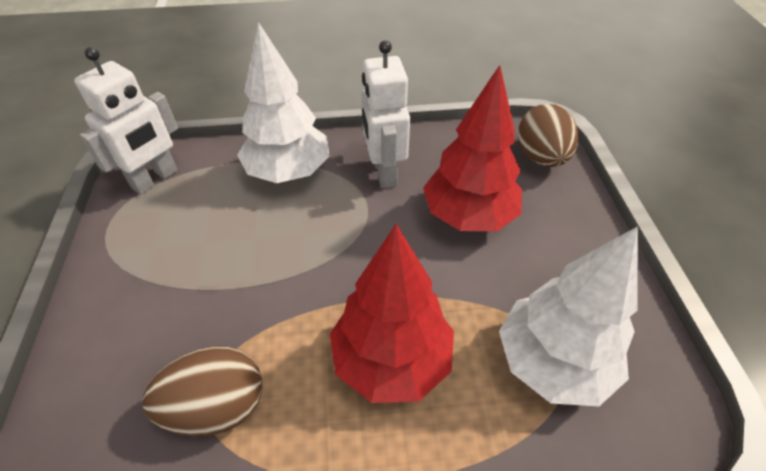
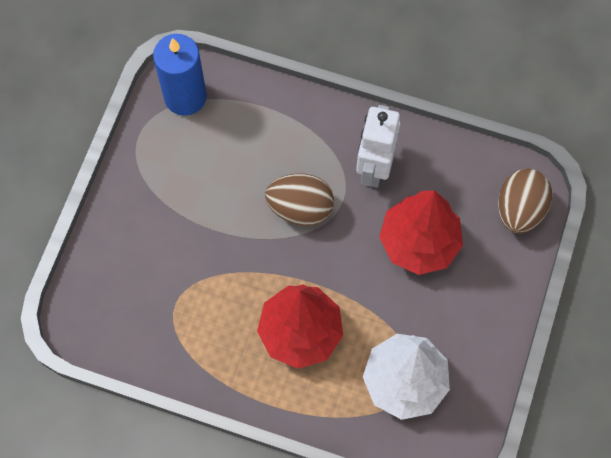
camera: 25 degrees right, 20 degrees up
white robot [74,47,178,195] -> blue candle [153,34,207,116]
brown egg [143,346,262,436] -> brown egg moved to [265,174,334,226]
white tree [237,22,329,183] -> none

